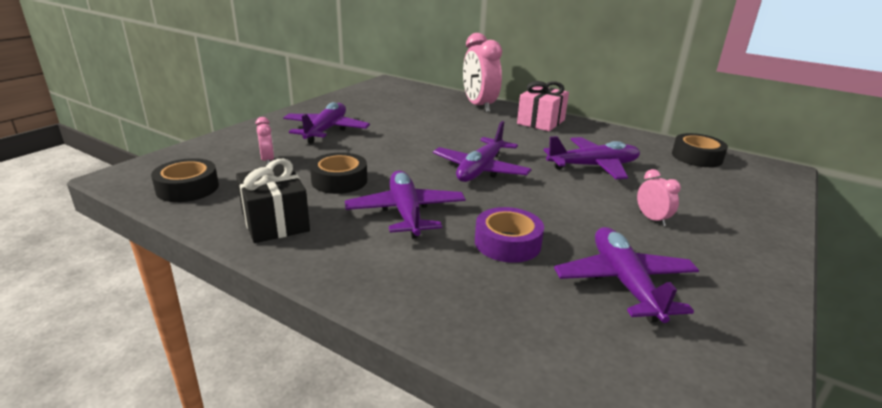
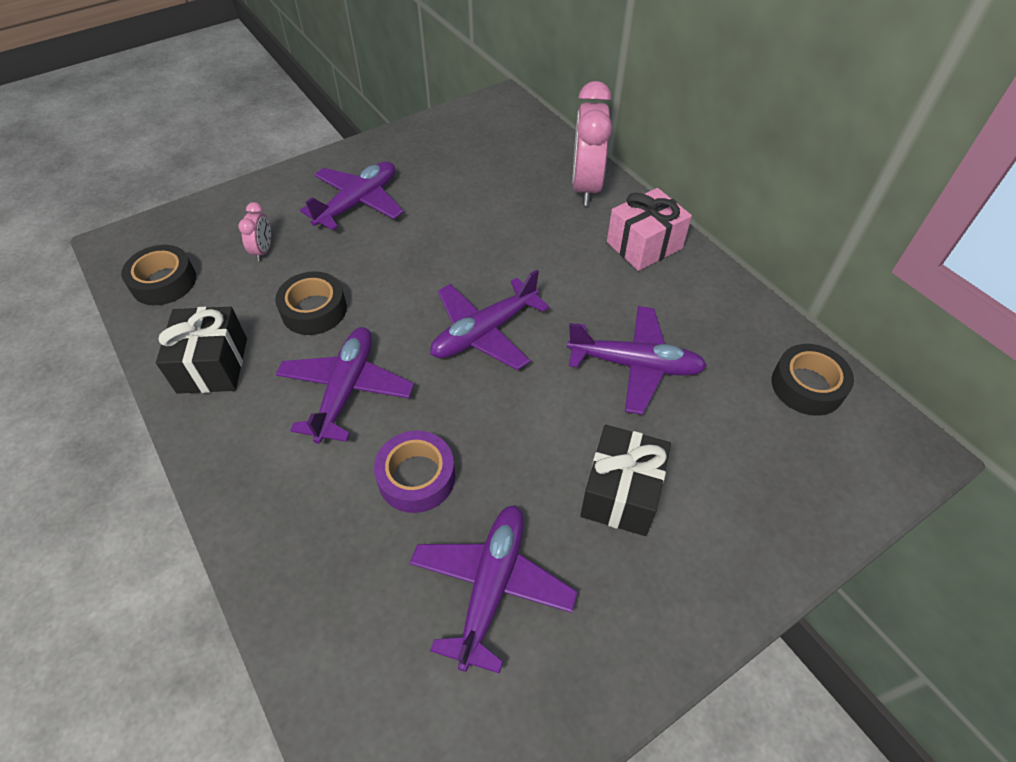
camera: 25 degrees right, 25 degrees up
pink clock [637,169,681,226] -> black gift [580,425,671,536]

